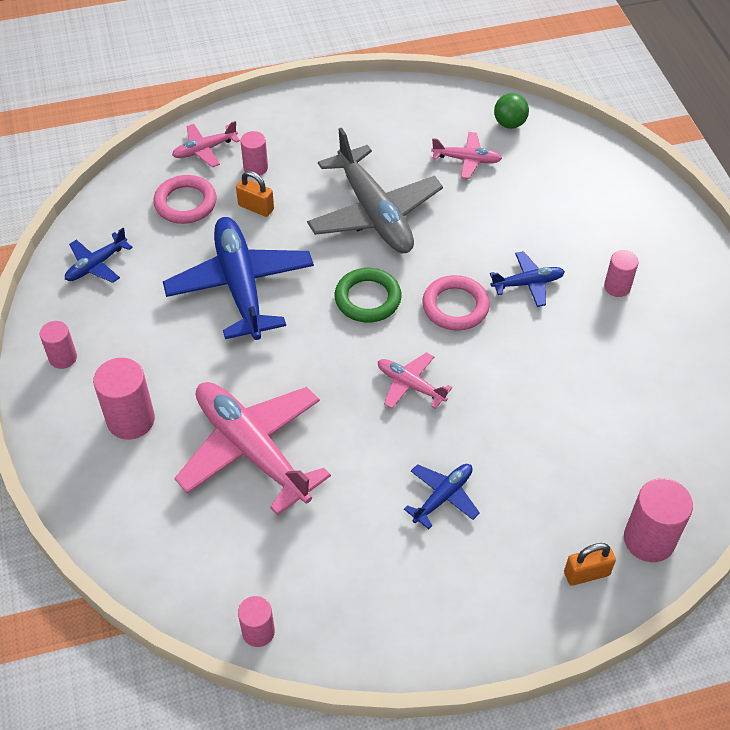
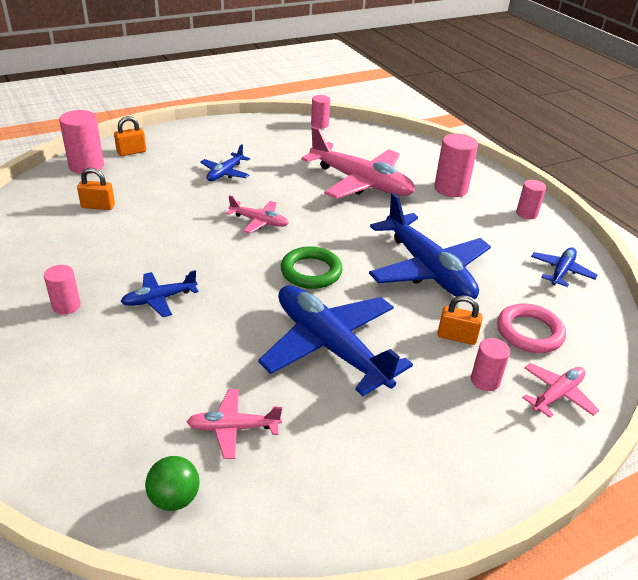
camera: 165 degrees right, 15 degrees down
grey plane [307,128,443,253] -> blue plane [258,285,413,396]
pink ring [422,275,490,331] -> none
none -> orange padlock [77,168,115,210]

